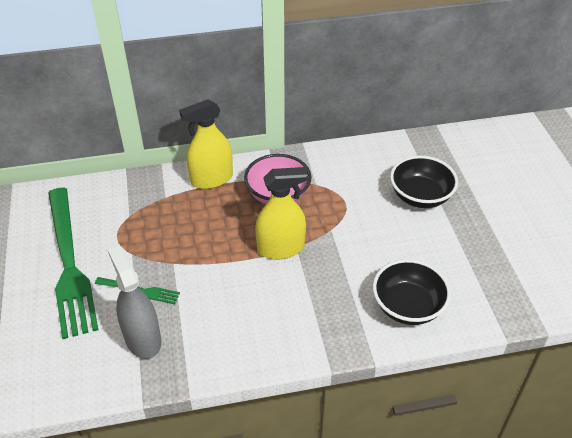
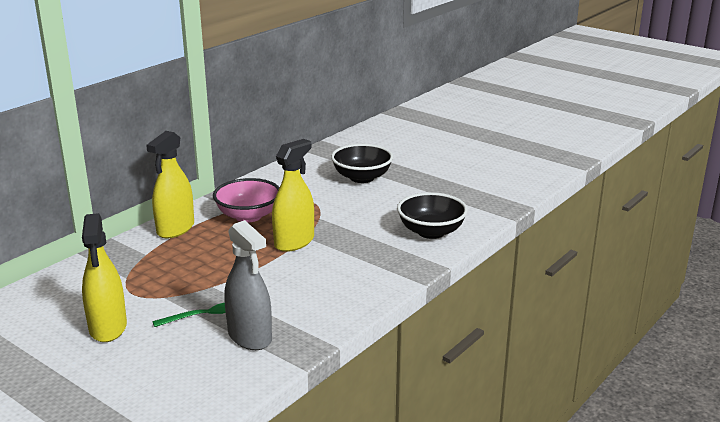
camera: 40 degrees left, 20 degrees down
green fork [48,188,98,339] -> yellow spray bottle [82,213,127,342]
grey spray bottle [108,246,161,359] -> grey spray bottle turned 150 degrees counterclockwise [224,220,272,350]

